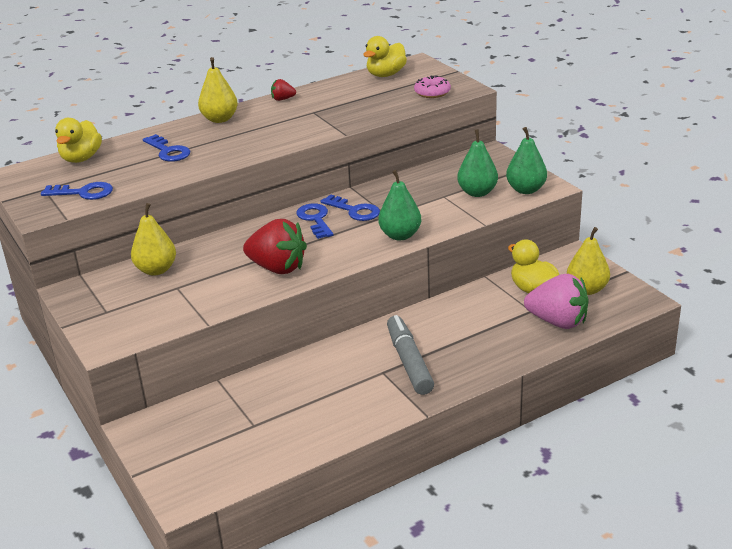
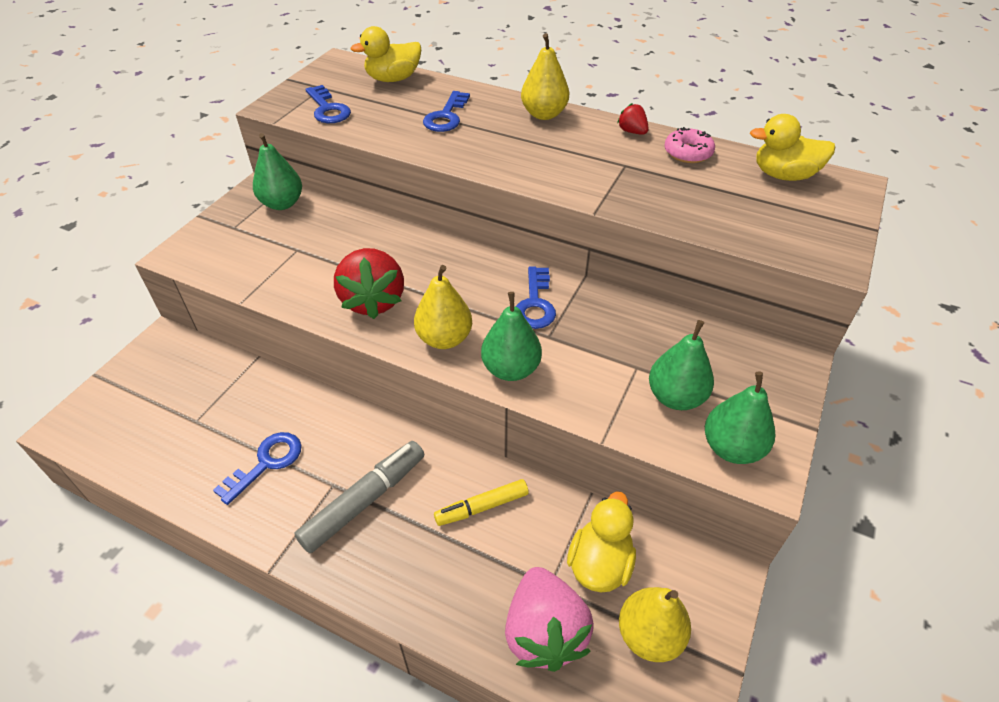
camera: 55 degrees right, 15 degrees up
yellow pear [131,203,176,275] -> yellow pear moved to [414,265,472,349]
blue key [297,203,333,239] -> blue key moved to [213,432,302,505]
pink donut [414,75,451,98] -> pink donut moved to [664,127,715,163]
none -> green pear [253,133,302,210]
none -> yellow marker [434,479,529,526]

